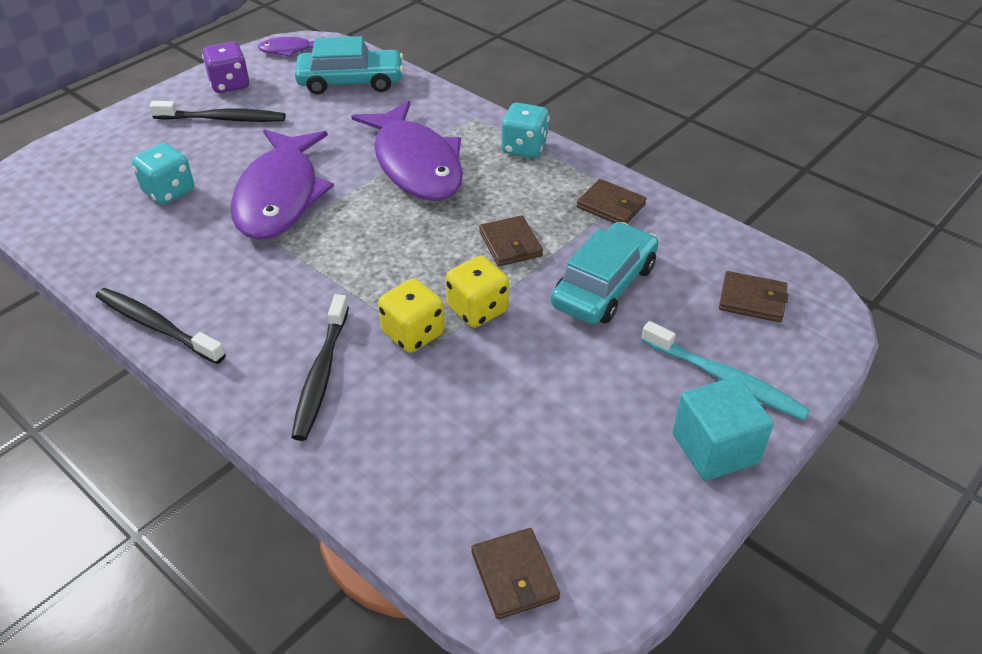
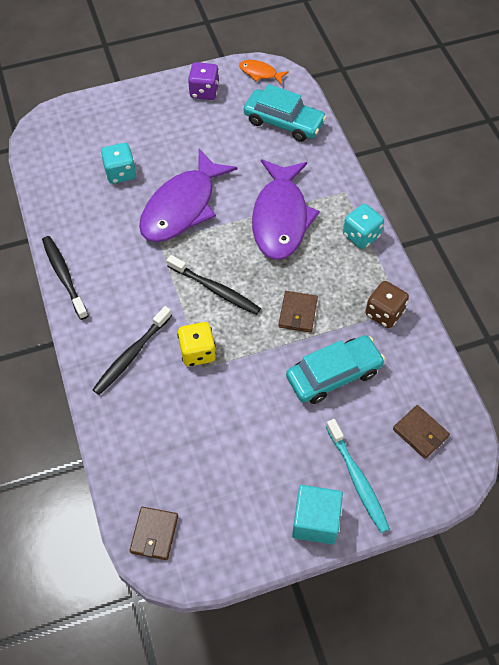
camera: 30 degrees right, 15 degrees up
black toothbrush [149,101,285,122] -> black toothbrush moved to [167,255,261,315]
purple fish [258,37,323,57] -> orange fish [239,60,289,84]
yellow dice [446,256,509,328] -> none
brown wallet [577,179,646,223] -> brown dice [365,281,409,328]

